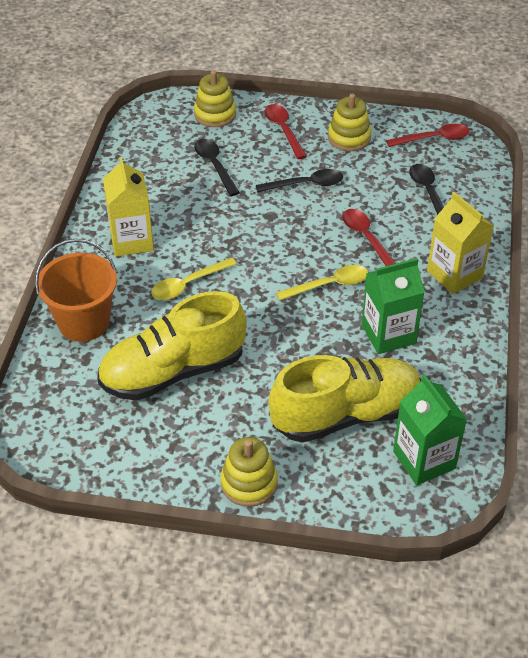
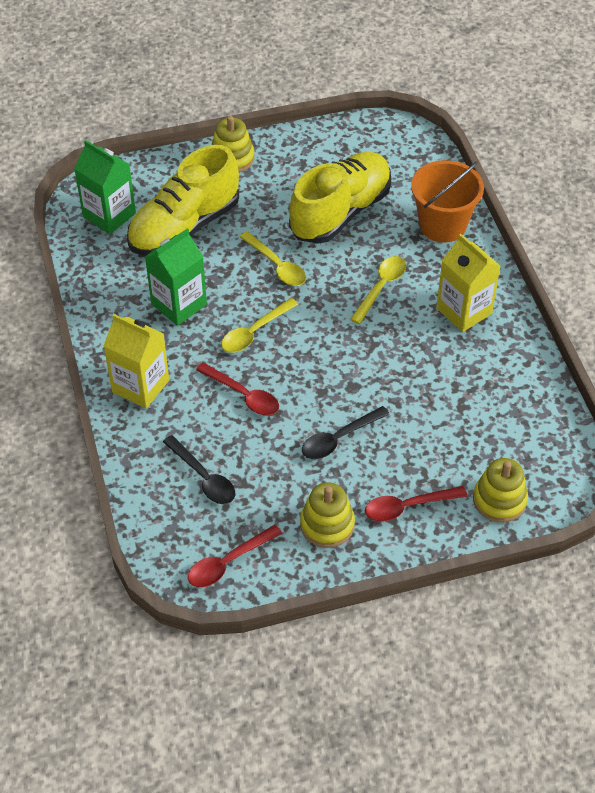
camera: 155 degrees right, 5 degrees up
black spoon [194,139,240,196] -> none
red spoon [264,104,307,159] -> red spoon turned 120 degrees clockwise [365,486,467,521]
none -> yellow spoon [240,231,306,286]

